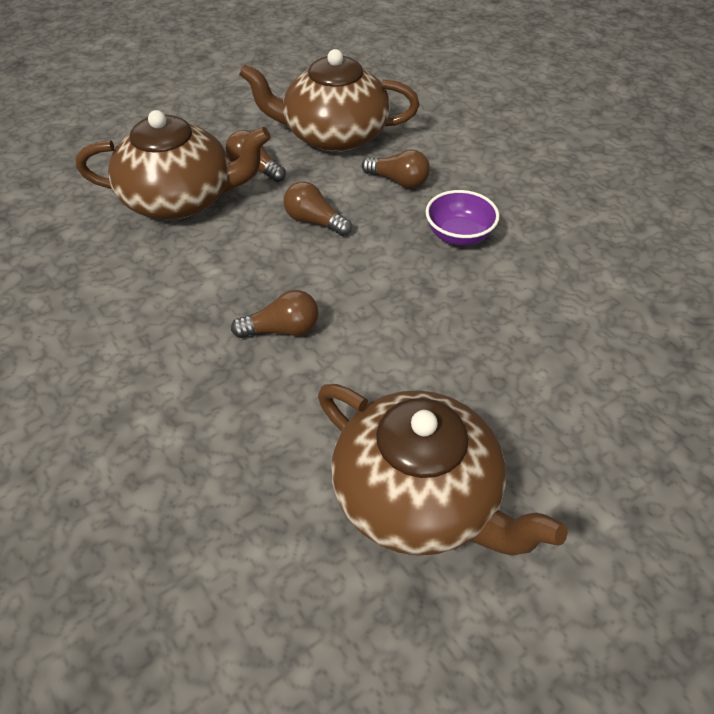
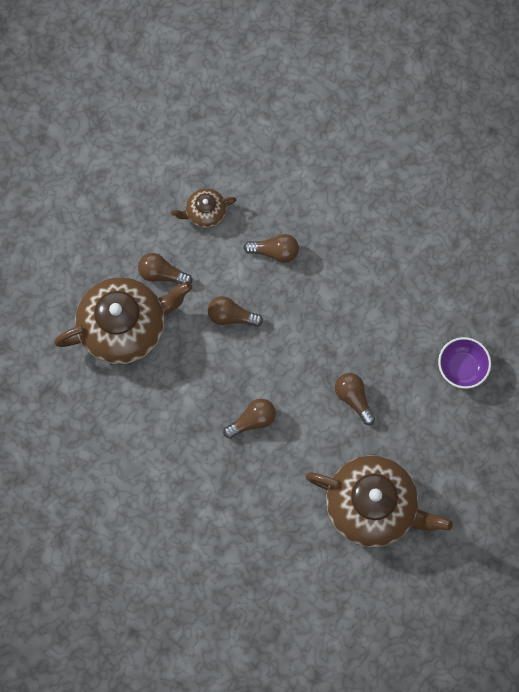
camera: 20 degrees left, 25 degrees up
brown teapot [239,49,419,152] -> brown teapot [171,188,237,228], size x0.48
purple bowl [425,190,499,246] -> purple bowl moved to [438,337,491,389]
none -> brown light bulb [335,373,375,425]

